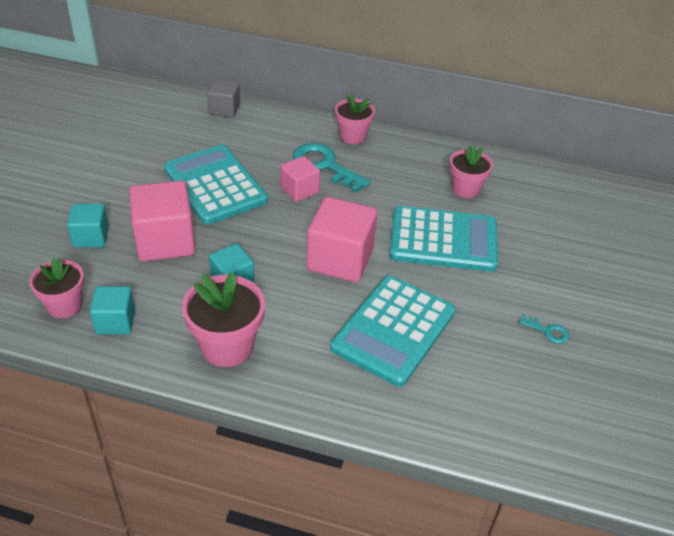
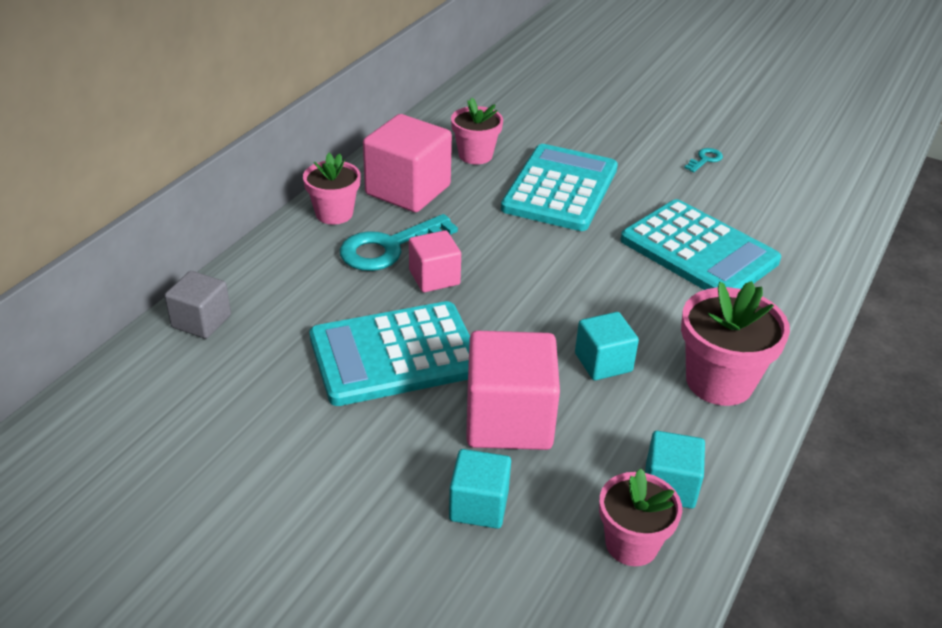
camera: 75 degrees left, 5 degrees down
pink cube [306,197,377,282] -> pink cube moved to [363,114,452,212]

